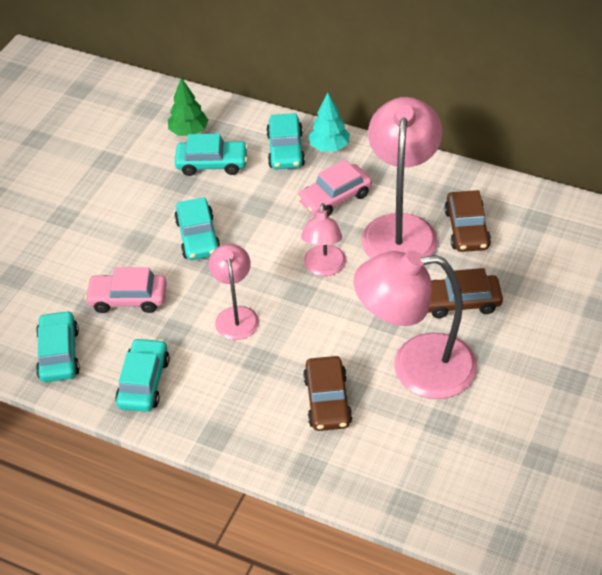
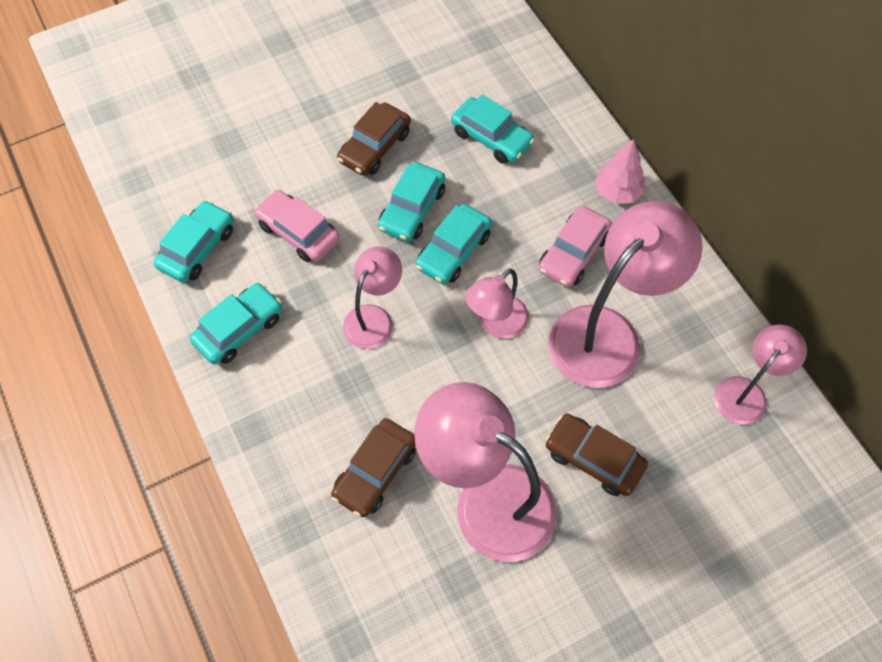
camera: 35 degrees right, 15 degrees up
green tree [168,78,209,136] -> none
turquoise car [266,113,305,169] -> turquoise car moved to [415,204,492,284]
pink car [297,160,372,217] -> pink car turned 60 degrees counterclockwise [539,206,612,287]
turquoise tree [308,93,350,152] -> pink tree [595,139,645,204]
brown car [444,190,491,252] -> brown car moved to [337,102,411,176]
none -> pink lamp [714,325,807,425]

